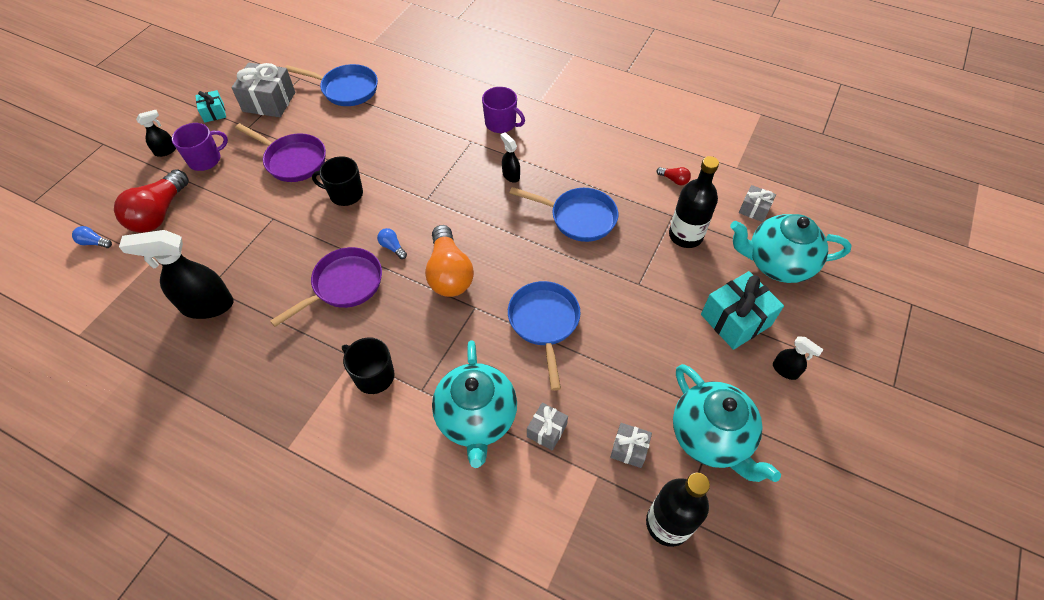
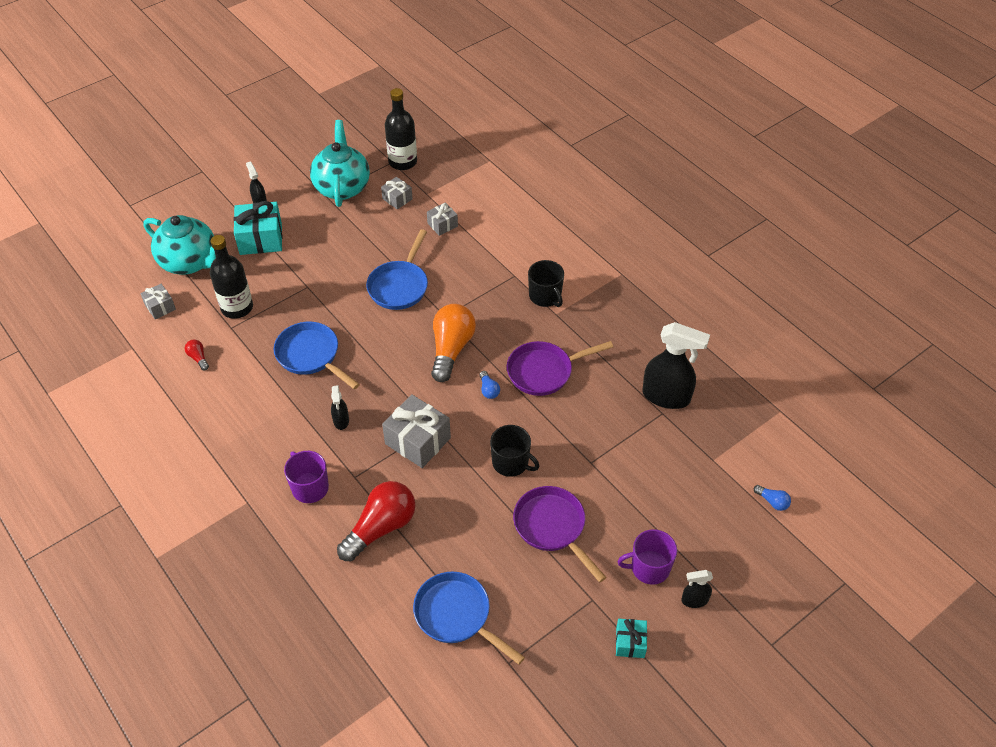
camera: 155 degrees left, 5 degrees down
red light bulb [114,169,189,233] -> red light bulb moved to [337,481,416,561]
grey gift [231,63,295,117] -> grey gift moved to [382,394,451,468]
turquoise teapot [432,340,517,468] -> none

